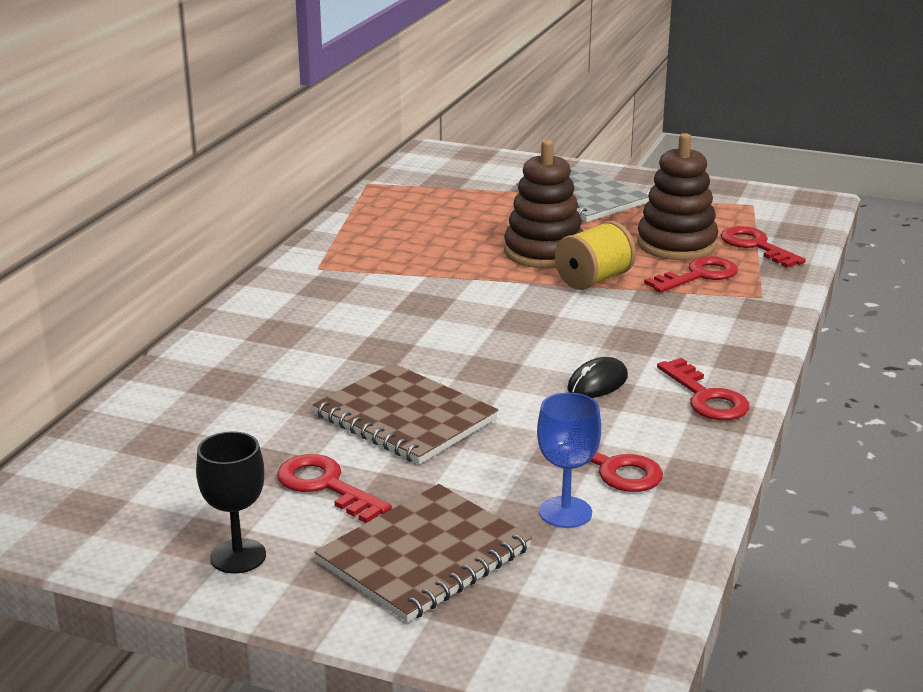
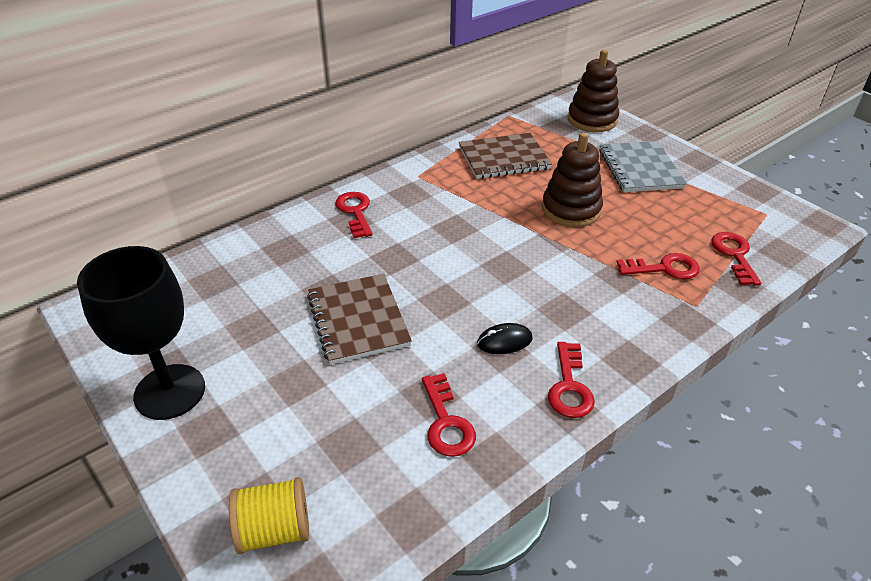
camera: 30 degrees right, 15 degrees up
black goblet [196,431,266,574] -> black goblet [77,246,205,420], size x1.87
red key [277,454,392,523] -> red key moved to [335,192,373,238]
brown notebook [314,484,532,622] -> brown notebook moved to [459,133,552,179]
blue goblet [537,392,601,528] -> none
yellow spool [555,221,636,290] -> yellow spool moved to [229,477,309,554]
brown stacking toy [637,133,718,260] -> brown stacking toy moved to [568,50,619,132]

